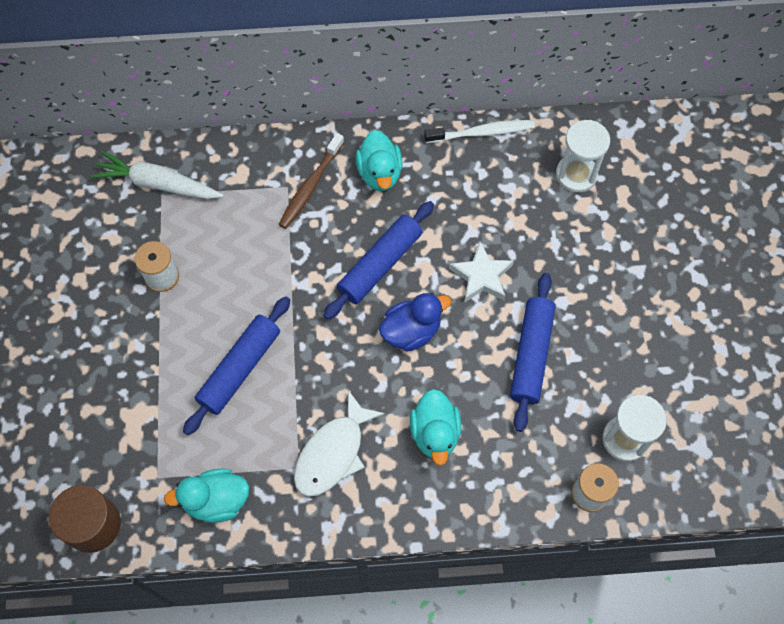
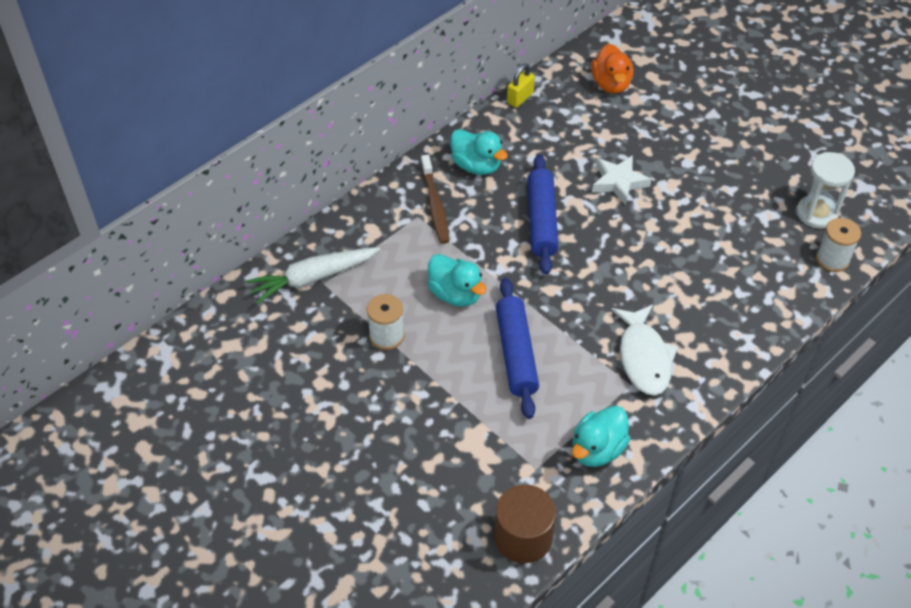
camera: 40 degrees left, 15 degrees down
blue duck [379,293,451,352] -> none
turquoise duck [410,389,461,465] -> turquoise duck moved to [427,254,487,307]
white toothbrush [424,120,535,143] -> yellow padlock [507,63,535,108]
blue rolling pin [510,273,556,432] -> none
white hourglass [556,120,610,193] -> orange duck [591,44,634,94]

